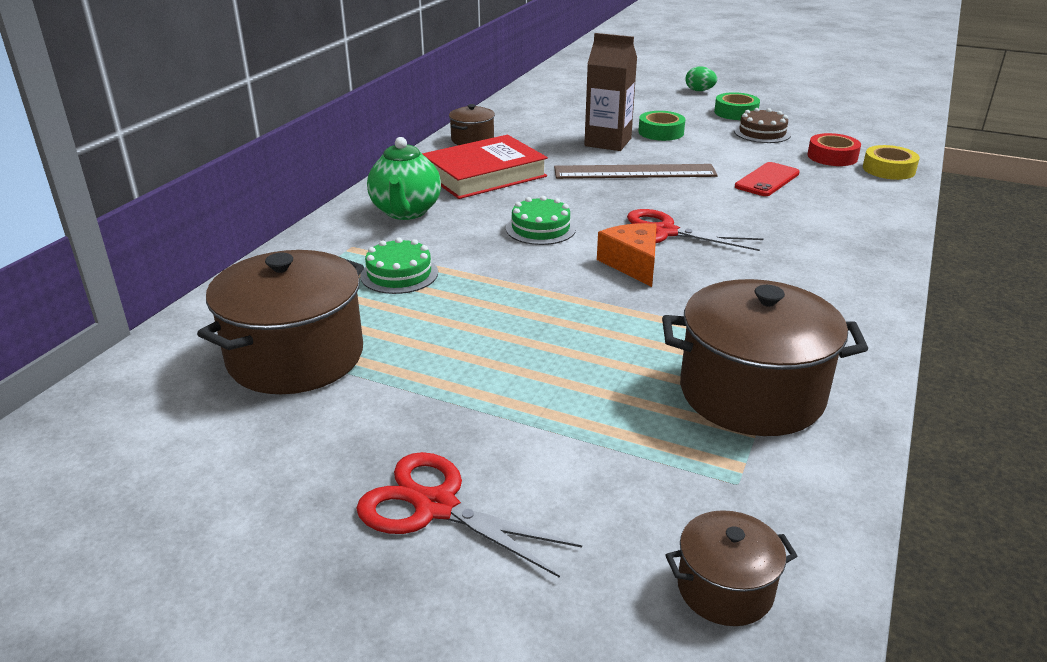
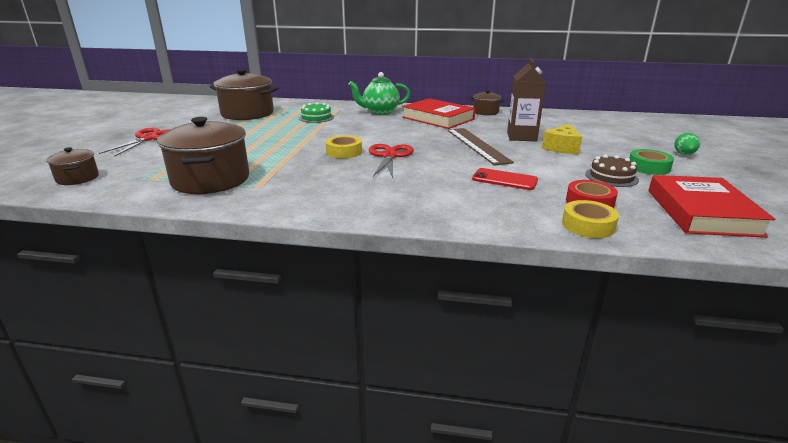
camera: 75 degrees right, 5 degrees down
green cake [506,196,576,245] -> none
orange cheese [597,223,657,287] -> yellow tape [326,135,362,158]
green tape [638,111,685,141] -> yellow cheese [542,124,582,154]
none -> red book [649,175,775,238]

